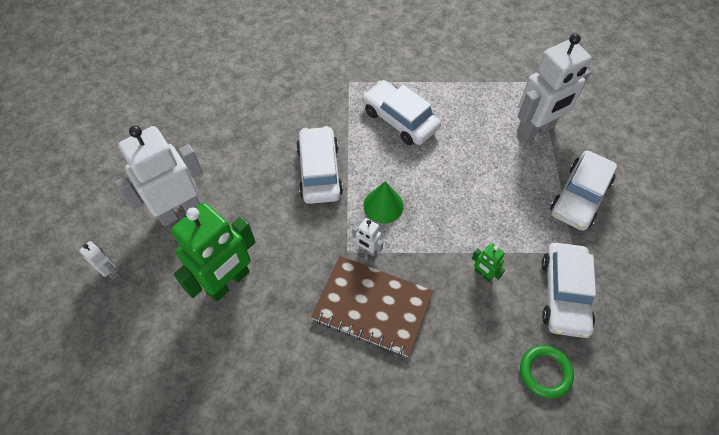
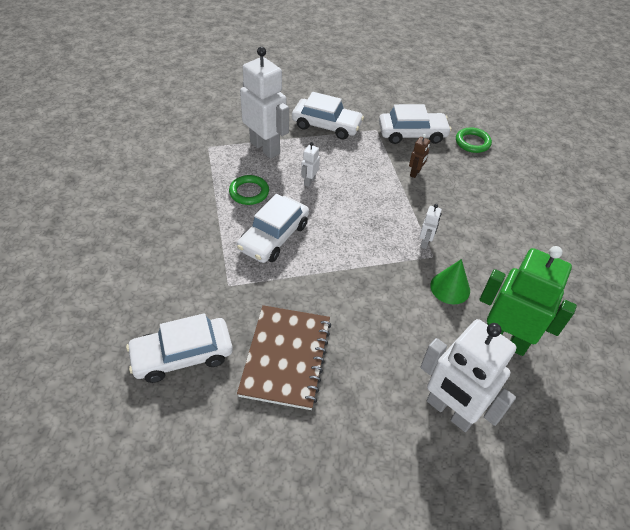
camera: 105 degrees left, 10 degrees down
white robot [79,241,119,280] -> white robot moved to [301,142,320,187]
white car [296,126,343,204] -> white car moved to [126,313,233,383]
brown notebook [311,256,433,357] -> brown notebook moved to [237,305,331,410]
green cone [363,181,404,223] -> green cone moved to [430,259,470,304]
green robot [472,243,505,282] -> brown robot [409,134,430,178]
none -> green ring [229,175,269,205]

